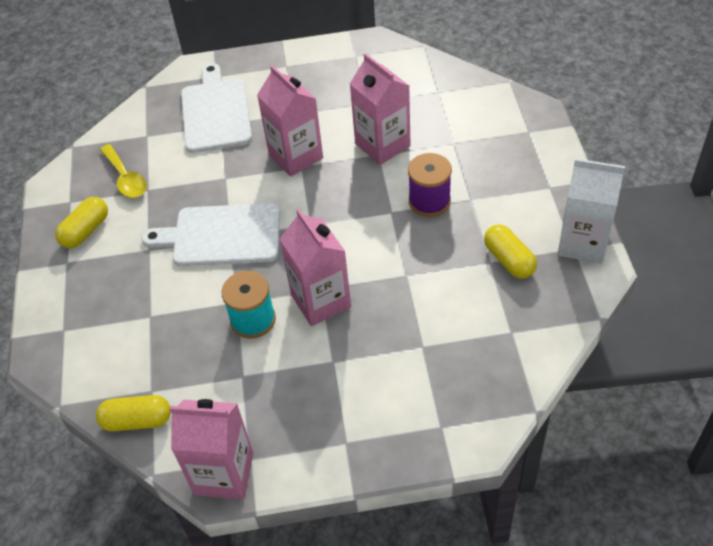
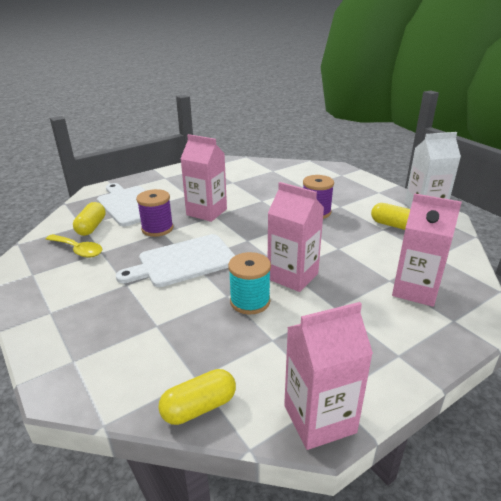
camera: 30 degrees left, 20 degrees down
yellow capsule [55,197,108,248] -> yellow capsule moved to [73,202,106,236]
pink carton [350,53,411,165] -> pink carton moved to [392,193,462,307]
none -> purple spool [136,189,173,237]

